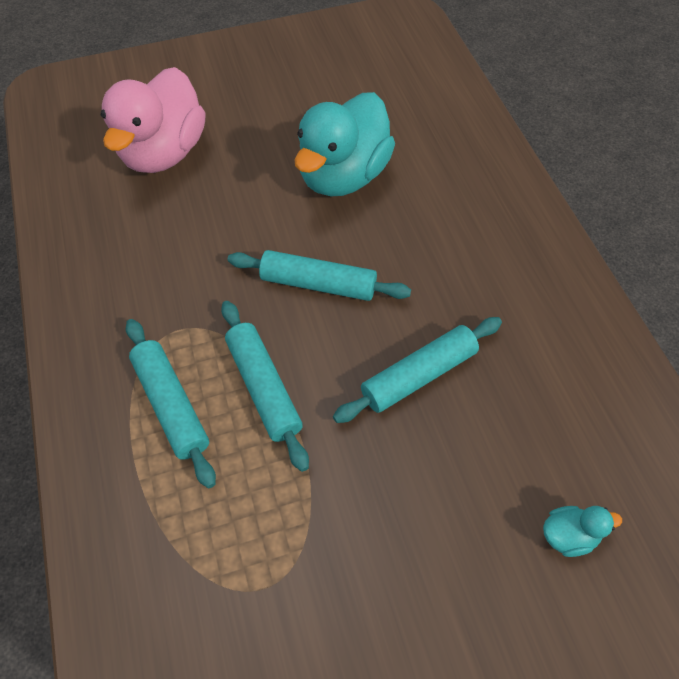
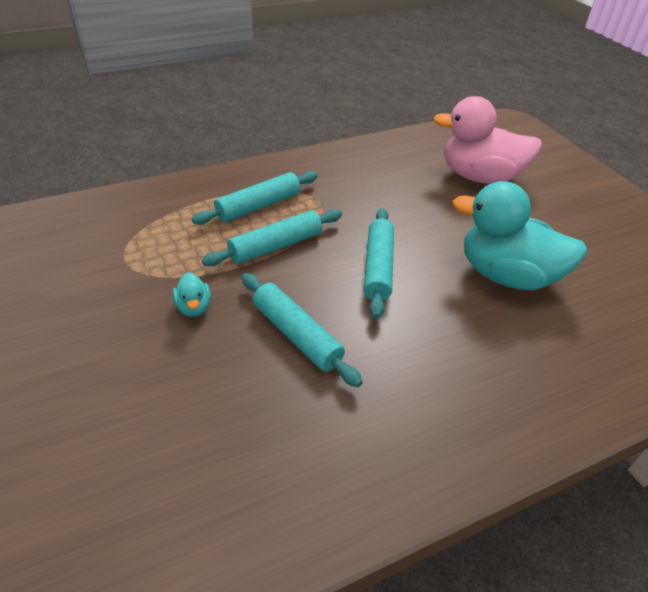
camera: 80 degrees right, 15 degrees down
turquoise duck [543,506,622,557] -> turquoise duck moved to [172,272,211,317]

